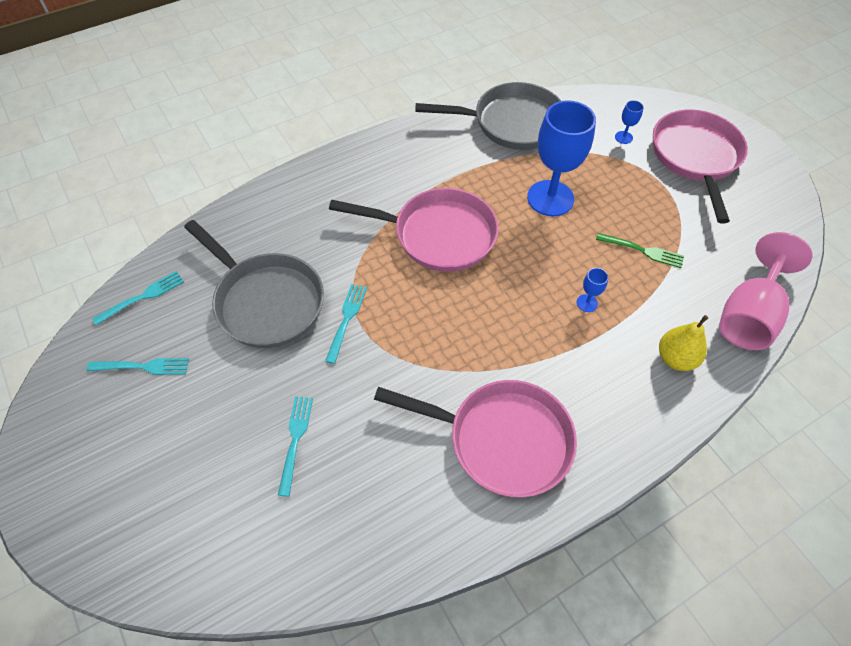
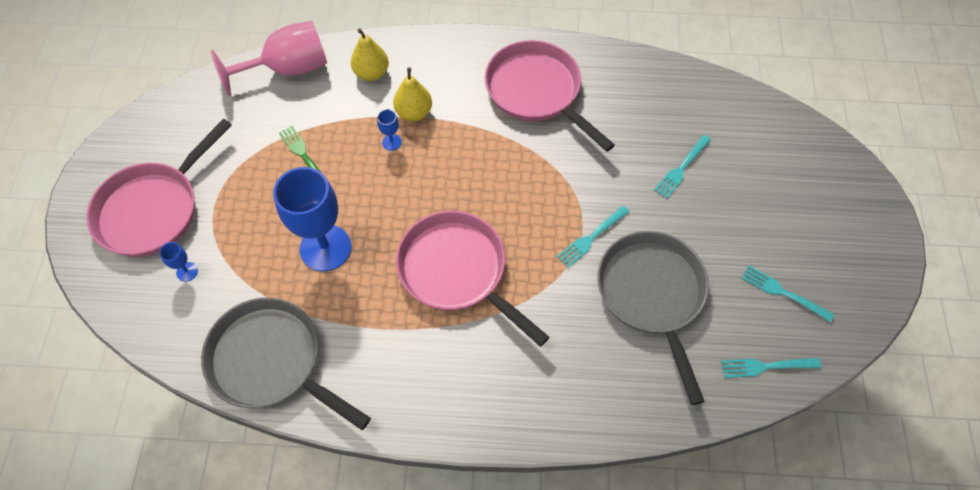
camera: 145 degrees left, 5 degrees up
none -> yellow pear [393,67,432,121]

